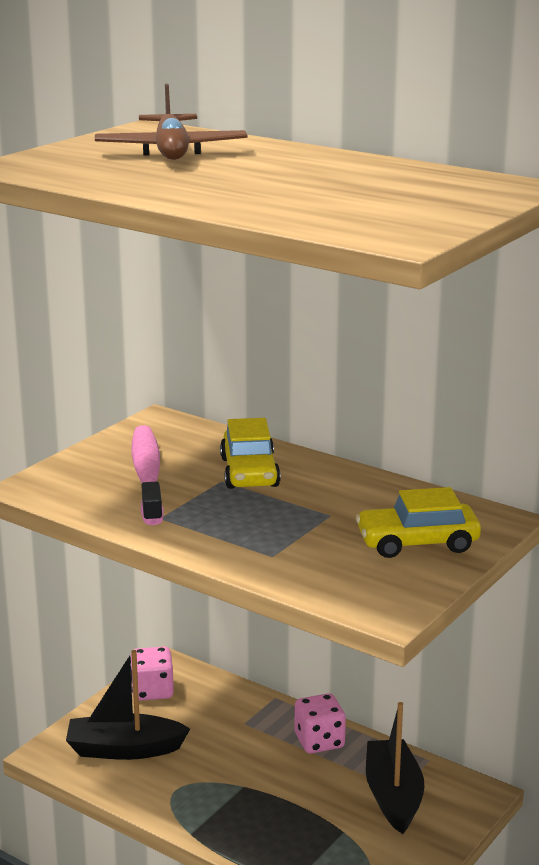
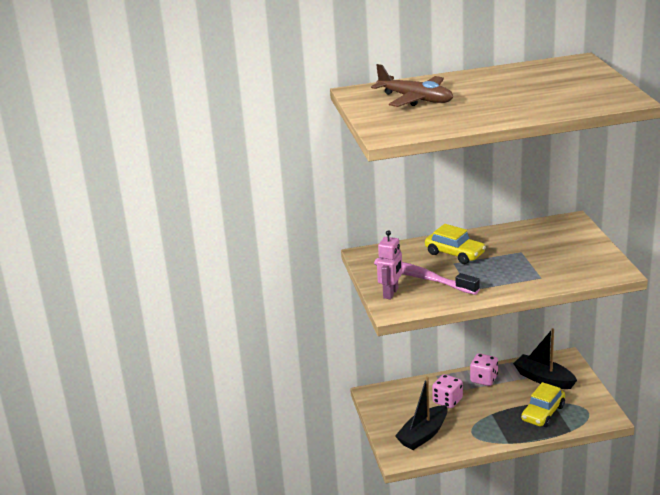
camera: 45 degrees left, 5 degrees up
pink dice [130,646,174,701] -> pink dice moved to [432,374,463,408]
yellow car [356,487,481,558] -> yellow car moved to [521,382,565,427]
none -> pink robot [377,230,403,299]

